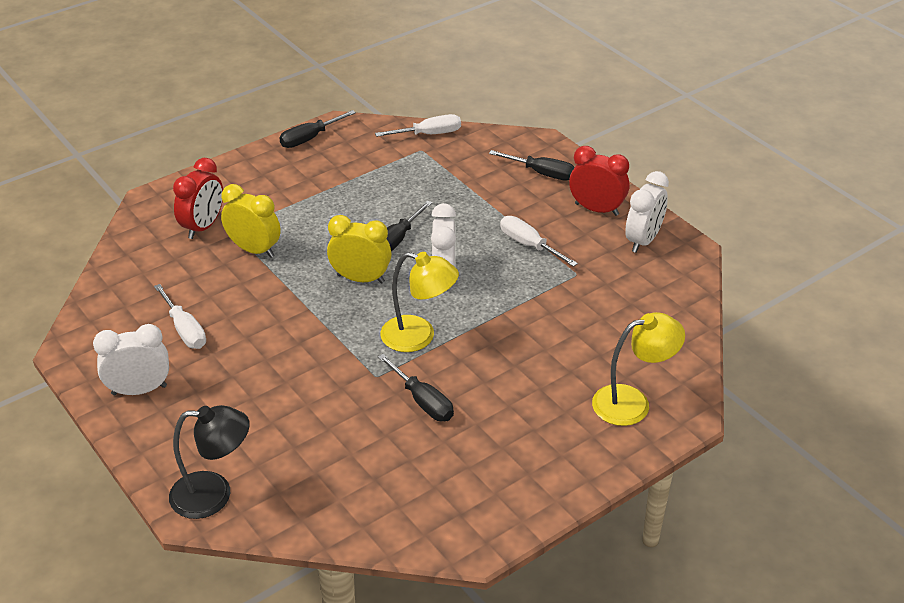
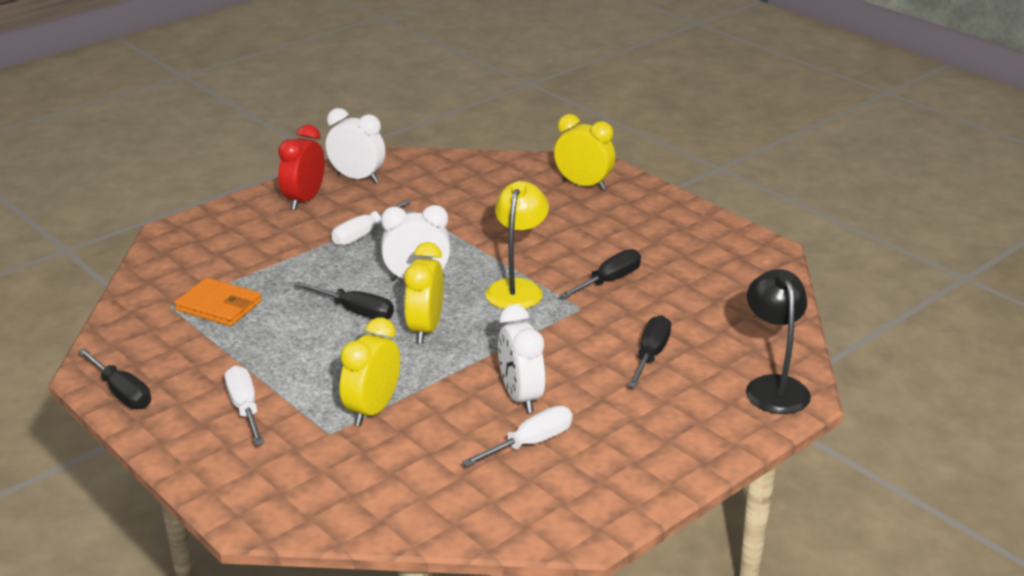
camera: 95 degrees left, 10 degrees down
white clock [93,324,169,395] -> white clock moved to [498,305,546,413]
red clock [173,158,223,239] -> none
white screwdriver [375,114,461,137] -> white screwdriver moved to [225,365,264,445]
black screwdriver [489,150,575,181] -> black screwdriver moved to [628,315,671,388]
yellow lamp [592,312,685,426] -> yellow clock [554,114,615,190]
none -> orange wallet [175,278,261,326]

